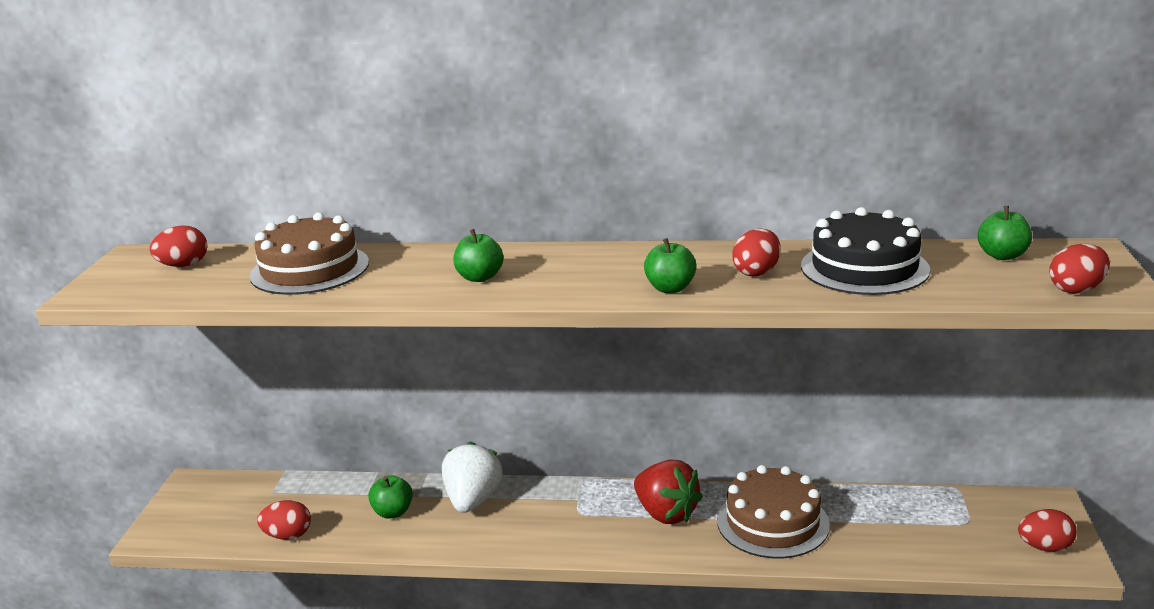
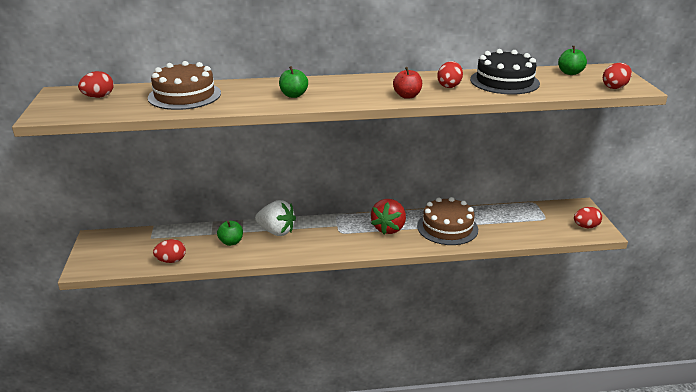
camera: 15 degrees left, 5 degrees up
white strawberry [442,441,503,513] -> white strawberry turned 120 degrees clockwise [255,200,296,236]
red strawberry [634,459,703,524] -> red strawberry turned 75 degrees clockwise [371,199,406,234]
green apple [644,238,697,293] -> red apple [393,67,422,99]

